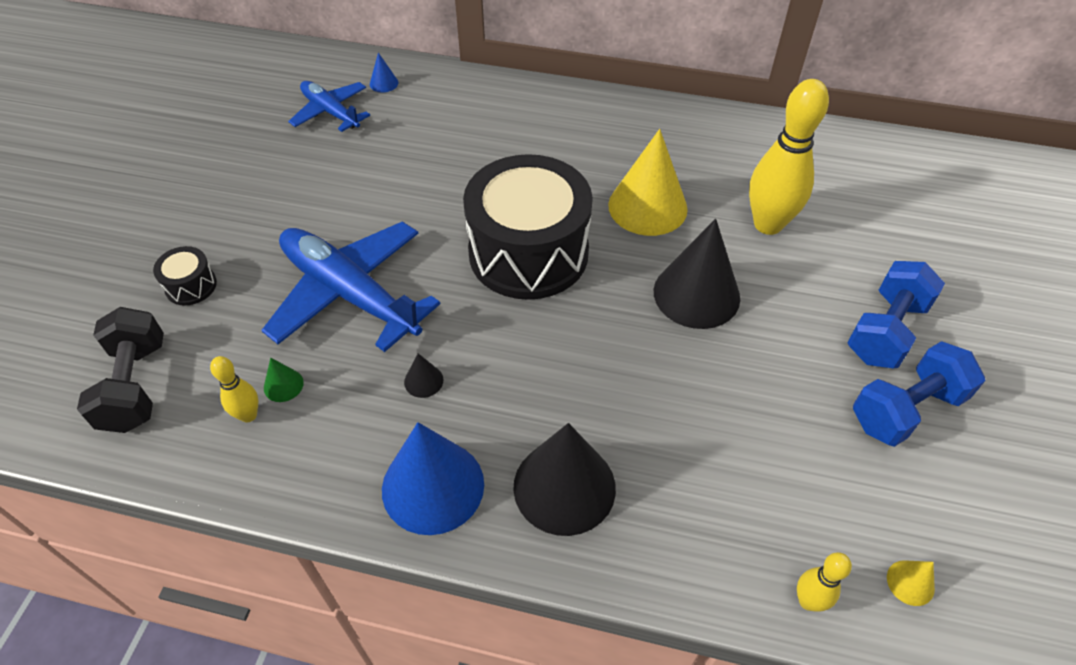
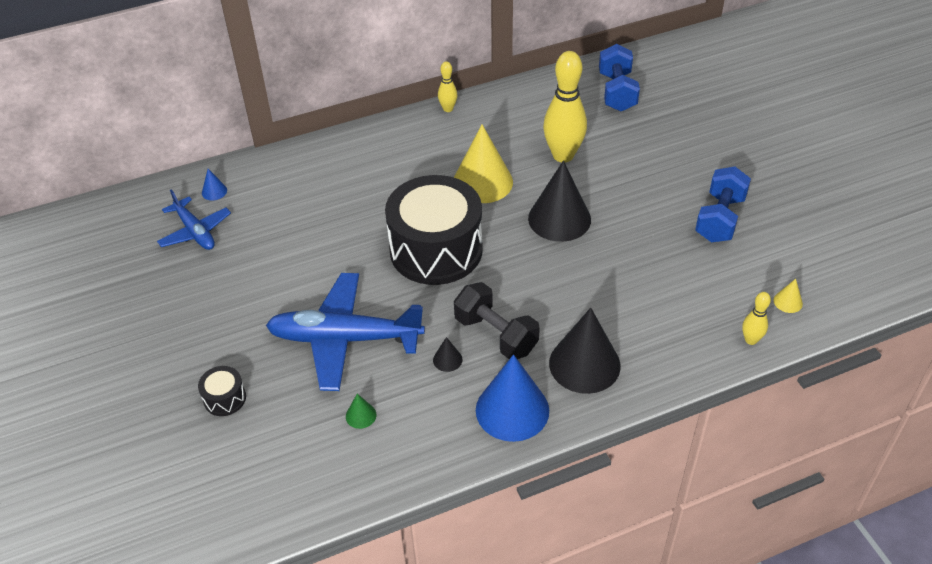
camera: 35 degrees left, 5 degrees down
black dumbbell [77,307,164,433] -> black dumbbell moved to [454,282,540,359]
yellow bowling pin [210,356,258,422] -> yellow bowling pin moved to [438,61,457,112]
blue plane [288,81,370,132] -> blue plane turned 135 degrees counterclockwise [157,189,231,250]
blue dumbbell [847,261,945,368] -> blue dumbbell moved to [599,44,640,112]

